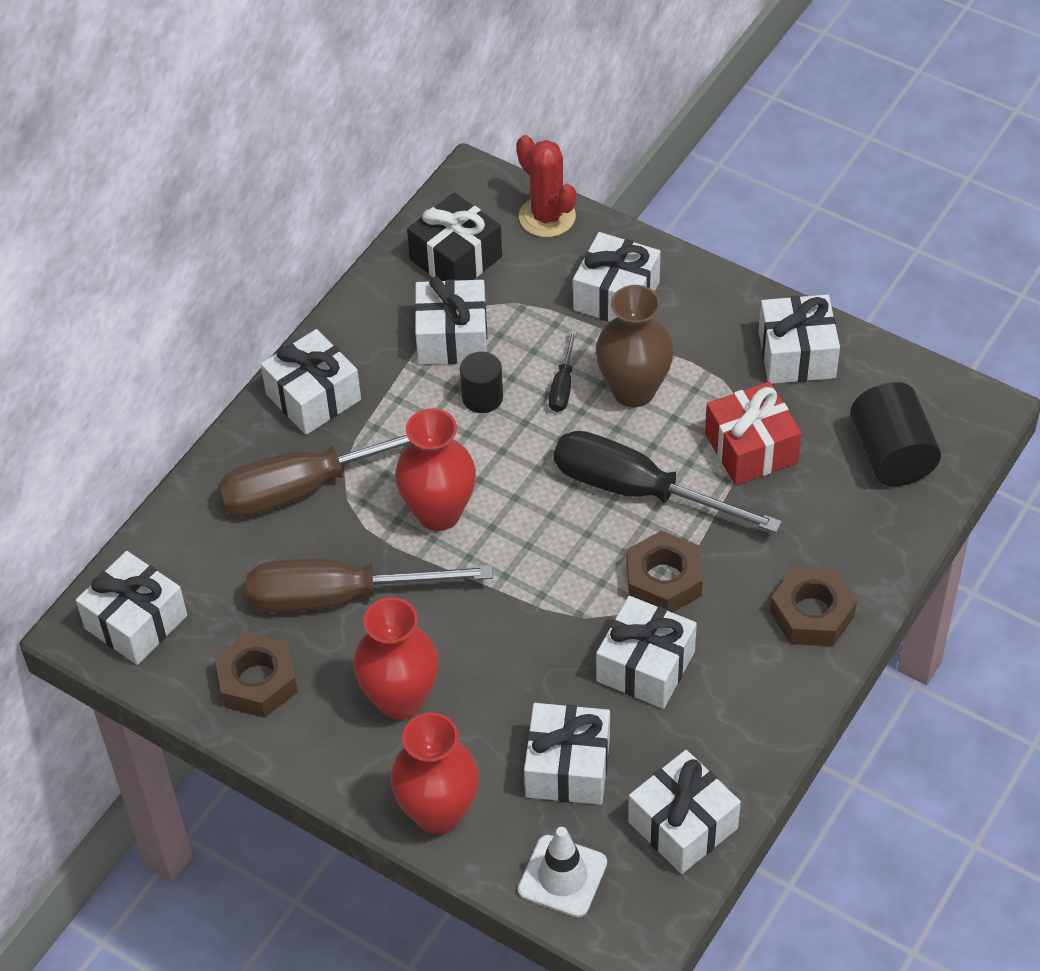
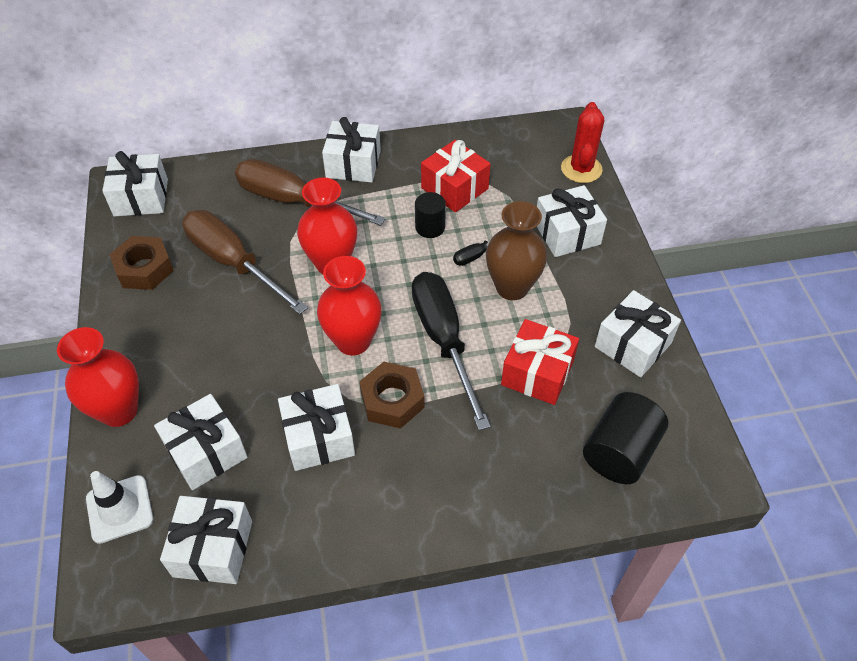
camera: 45 degrees right, 0 degrees up
red vase [353,597,439,720] -> red vase moved to [317,256,382,355]
black gift [407,192,502,281] -> none
white gift [414,277,487,365] -> red gift [421,140,490,212]
brown nut [770,567,857,646] -> none

